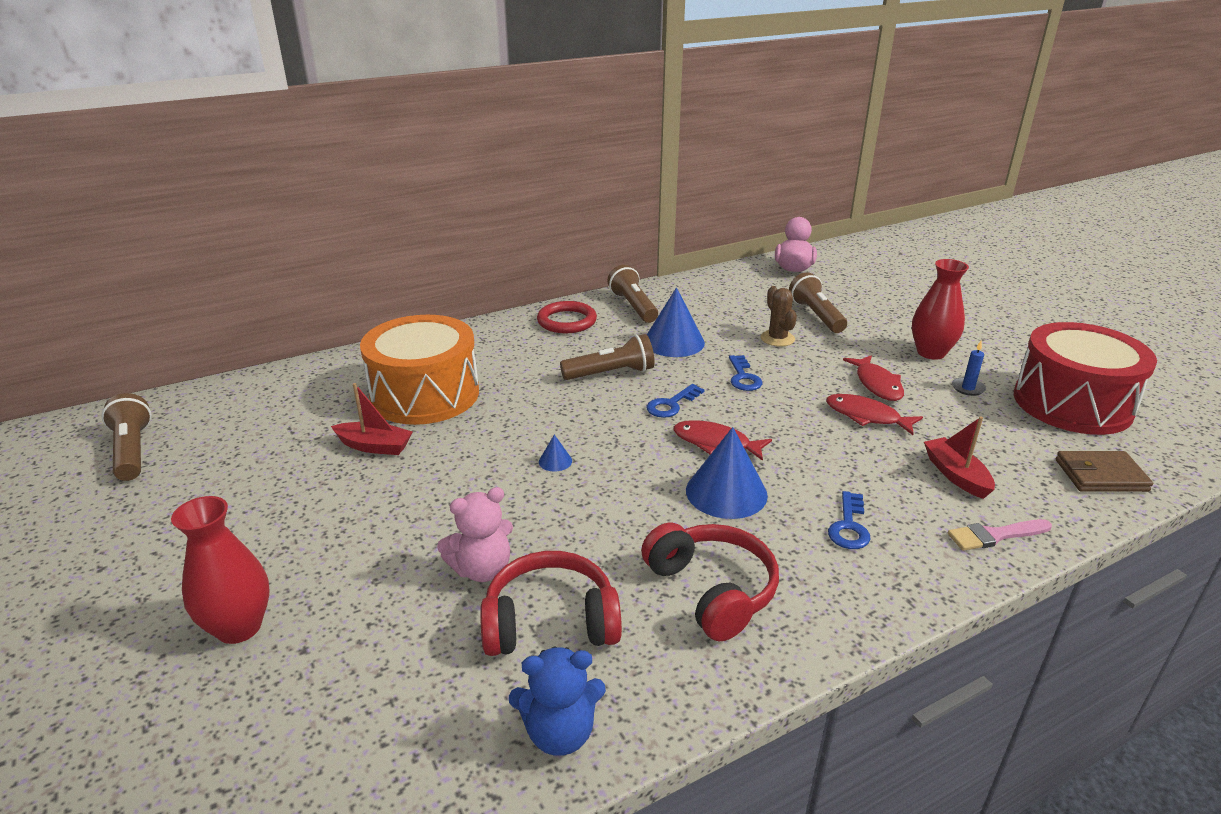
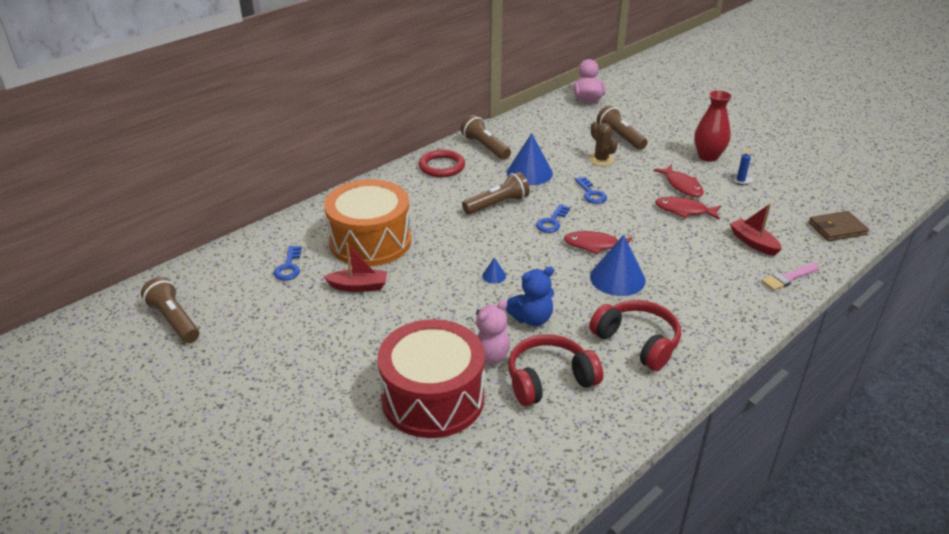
camera: 15 degrees left, 5 degrees up
red vase [171,496,270,644] -> none
blue teddy bear [509,646,606,756] -> blue teddy bear moved to [506,266,554,326]
blue key [828,491,871,549] -> blue key moved to [274,246,302,280]
red drum [1014,322,1157,435] -> red drum moved to [377,319,485,438]

